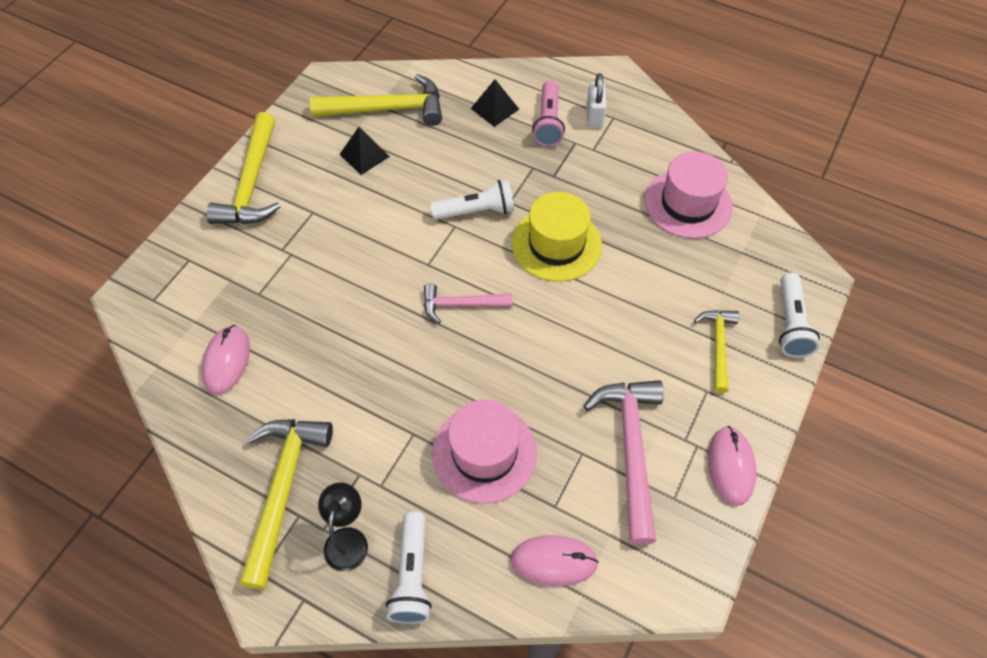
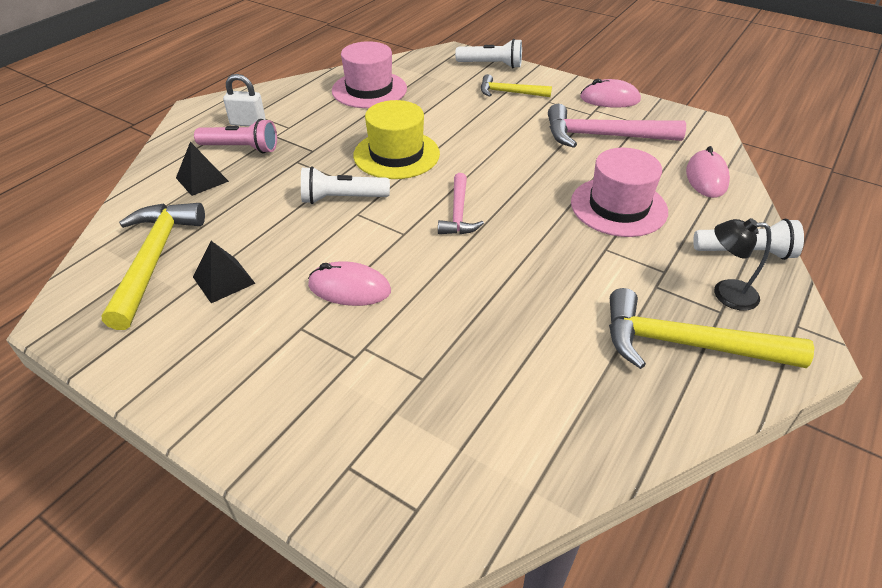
camera: 85 degrees left, 15 degrees down
pink mouse [201,325,250,395] -> pink mouse moved to [308,261,391,306]
yellow hammer [206,112,281,224] -> none
white flashlight [430,179,514,220] -> white flashlight turned 90 degrees counterclockwise [301,166,390,204]

